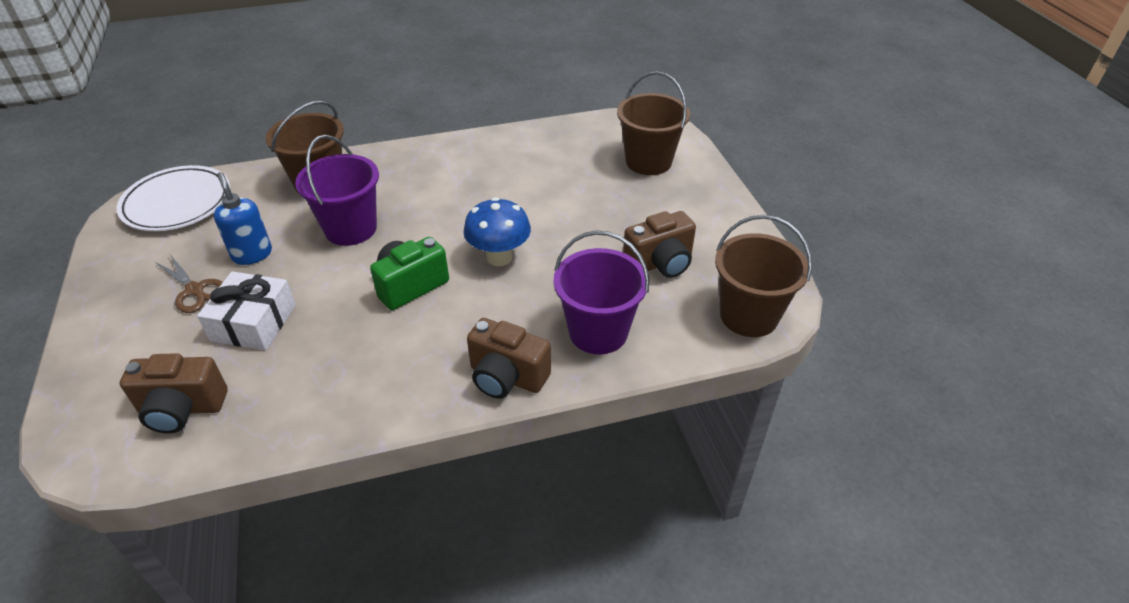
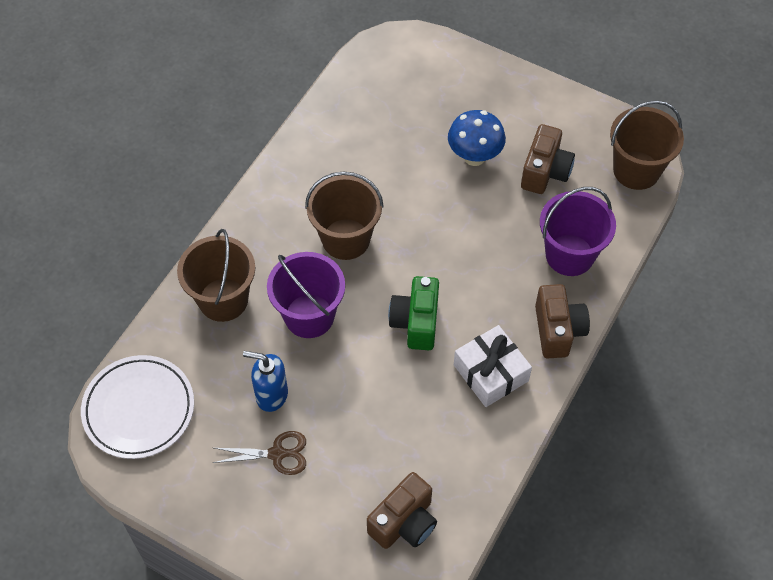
camera: 45 degrees left, 15 degrees up
white gift [197,271,296,350] -> white gift moved to [454,325,532,407]
blue mushroom [463,197,531,266] -> blue mushroom moved to [448,110,506,166]
brown camera [467,318,551,399] -> brown camera turned 75 degrees counterclockwise [535,284,590,359]
brown bucket [617,71,690,175] -> brown bucket moved to [305,172,384,260]

